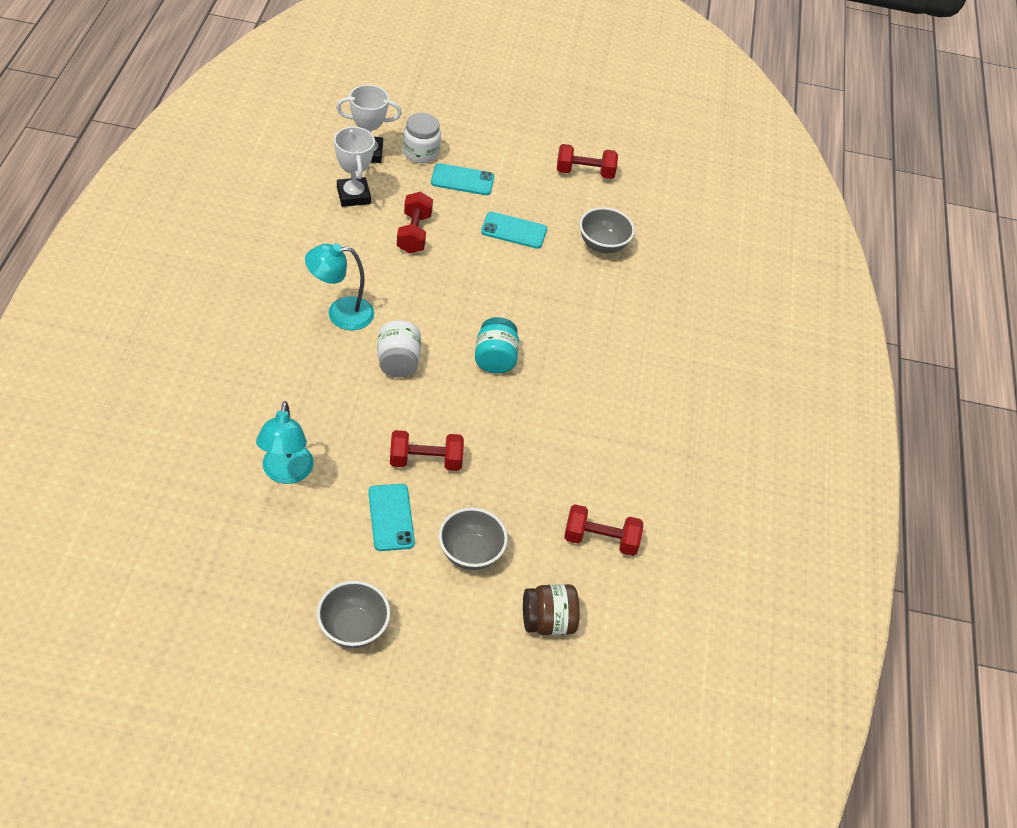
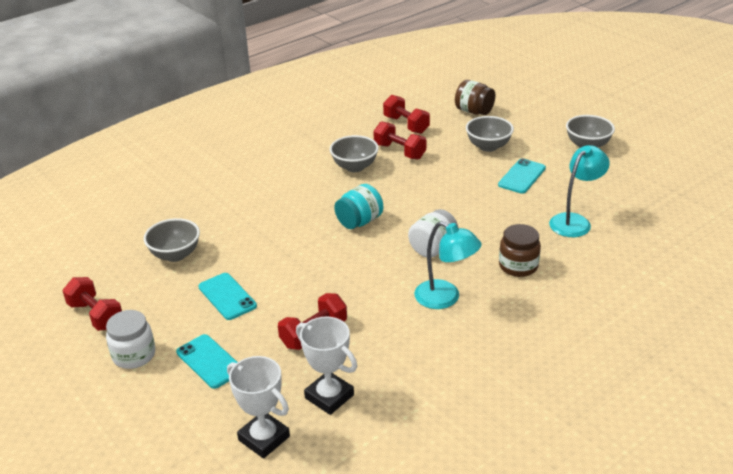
camera: 130 degrees left, 15 degrees down
white trophy [334,126,375,207] -> white trophy turned 75 degrees counterclockwise [296,317,357,415]
red dumbbell [390,430,464,471] -> red dumbbell moved to [374,121,426,160]
white jar [403,113,441,163] -> white jar moved to [106,310,155,369]
none -> grey bowl [330,135,379,172]
none -> brown jar [499,224,541,277]

